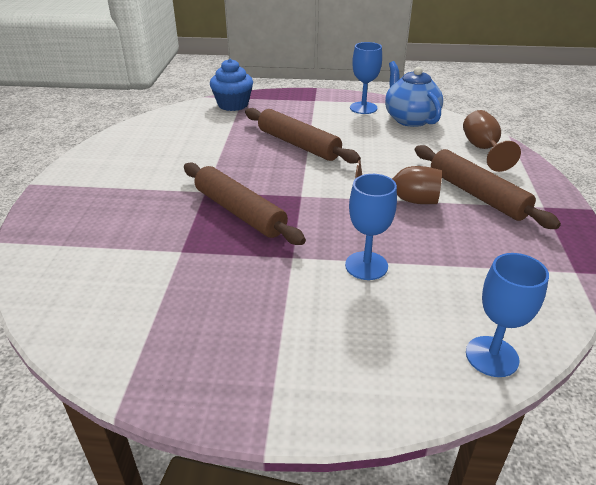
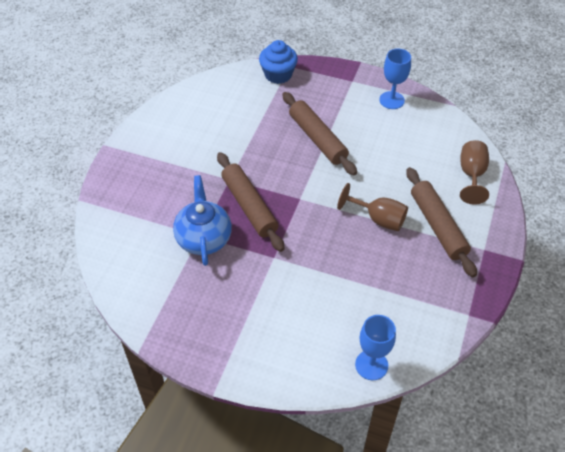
camera: 15 degrees right, 15 degrees up
blue goblet [345,174,397,280] -> none
blue teapot [385,61,443,127] -> blue teapot moved to [173,175,232,266]

